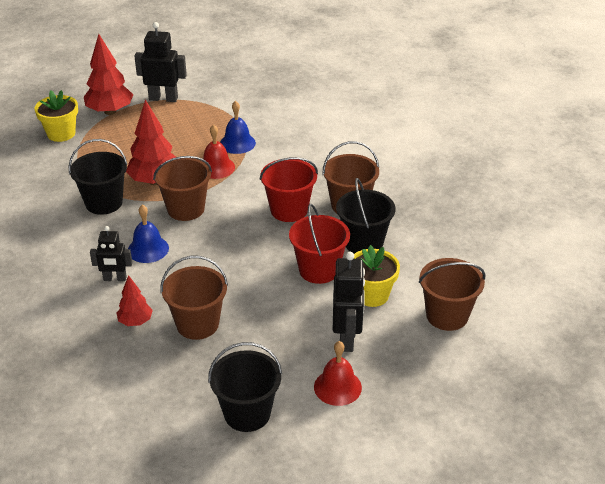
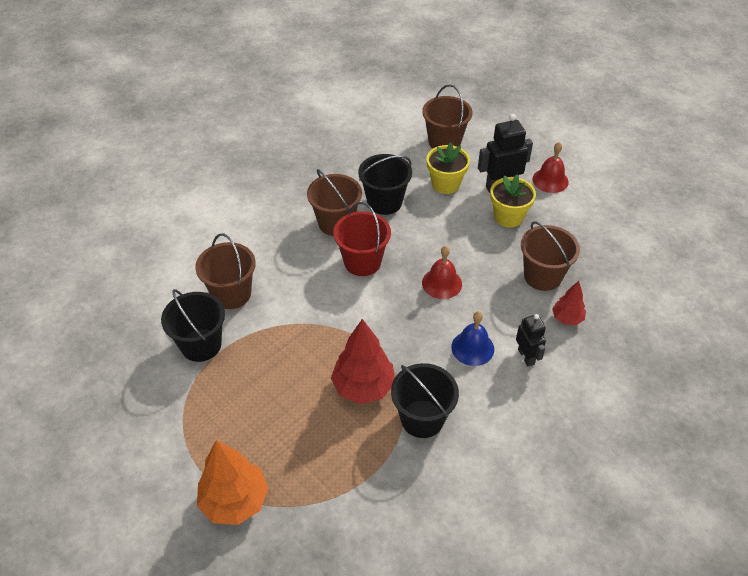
camera: 110 degrees left, 10 degrees up
yellow flower pot [35,90,78,142] -> yellow flower pot moved to [490,175,536,228]
red tree [84,34,133,115] -> orange tree [197,440,269,525]
black robot [134,22,187,102] -> none
brown bucket [153,156,212,221] -> brown bucket moved to [195,233,256,309]
red bell [203,124,235,179] -> red bell moved to [422,246,462,299]
black bucket [208,342,282,432] -> black bucket moved to [161,289,225,362]
blue bell [220,101,256,154] -> none
red bucket [289,204,350,284] -> none

